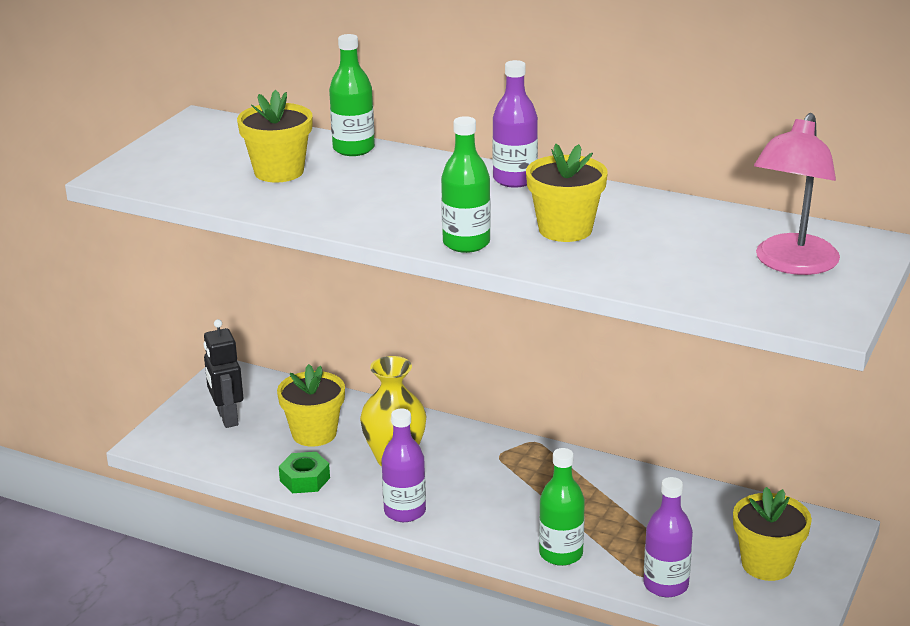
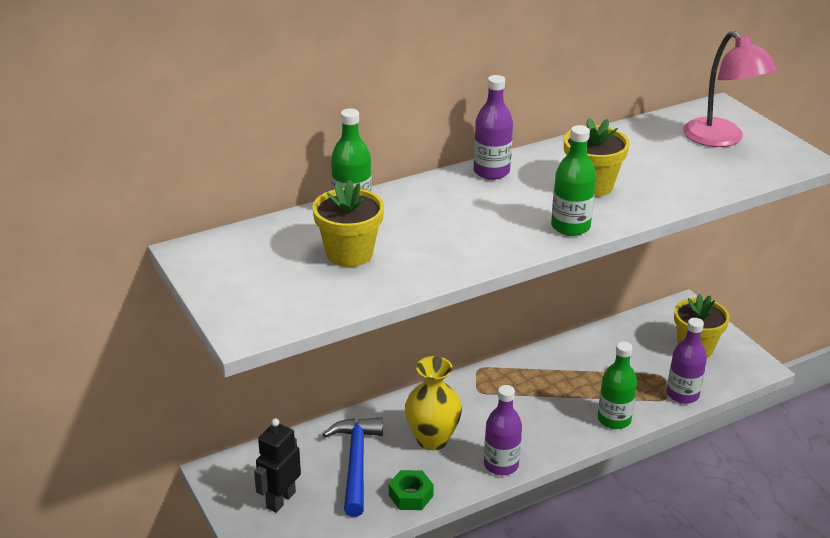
camera: 55 degrees left, 5 degrees up
black robot [203,319,243,428] -> black robot turned 105 degrees clockwise [254,418,301,513]
yellow flower pot [277,364,345,447] -> blue hammer [323,417,383,517]

